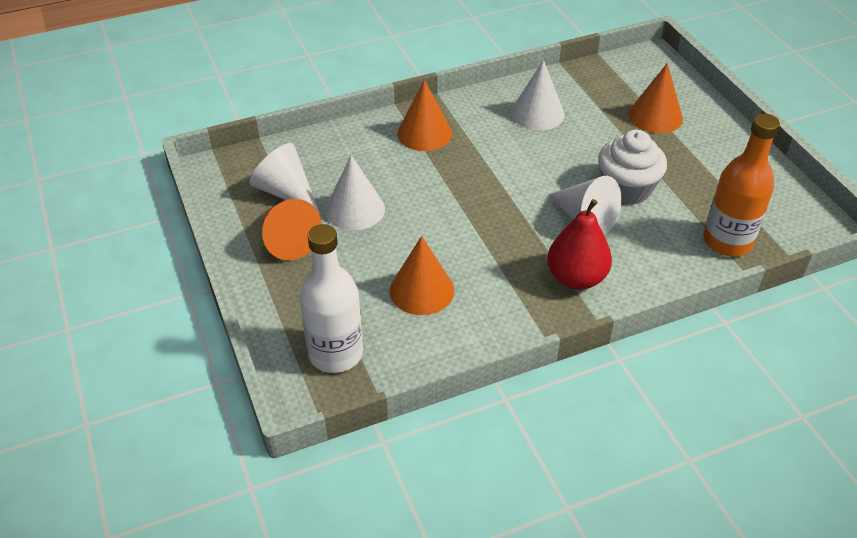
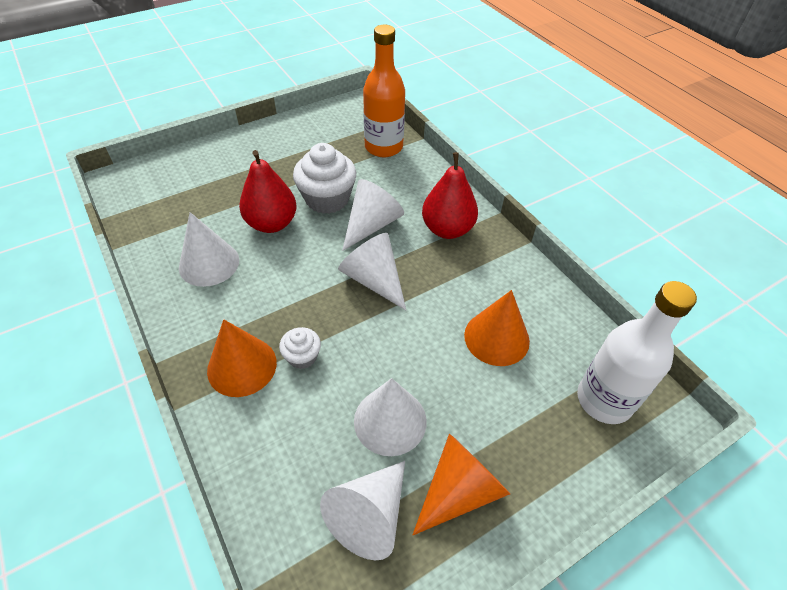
camera: 100 degrees left, 5 degrees up
orange cone [628,63,683,133] -> none
none -> red pear [239,150,297,233]
none -> white cupcake [279,327,321,369]
none -> white cone [338,233,406,310]

